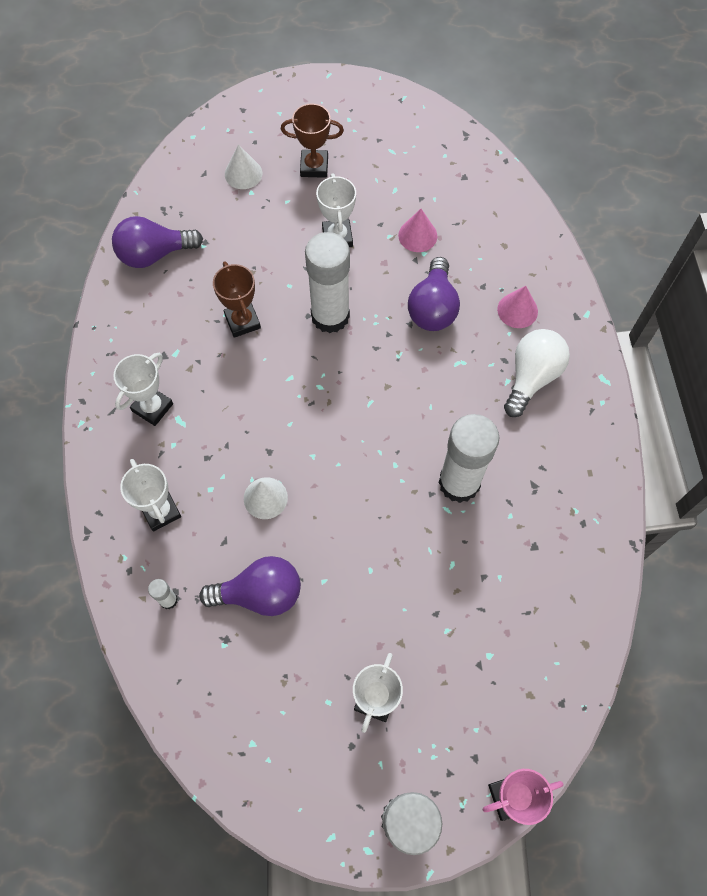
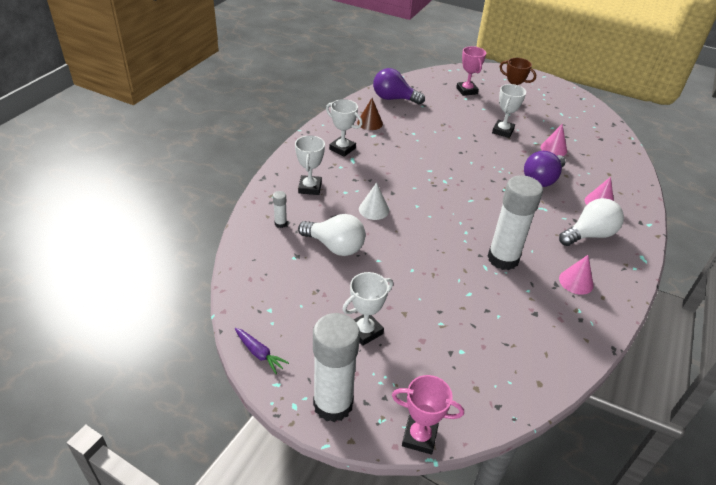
camera: 30 degrees right, 25 degrees down
white trophy [113,353,173,426] -> white trophy turned 60 degrees clockwise [326,99,363,157]
purple light bulb [199,556,301,616] -> white light bulb [298,214,365,256]
brown trophy [213,261,261,338] -> none
white cone [225,144,262,189] -> pink trophy [456,46,486,96]
white glue stick [305,232,350,333] -> none
none -> purple carrot [235,328,289,374]
none -> brown cone [357,98,383,130]
none -> pink cone [559,255,594,295]

